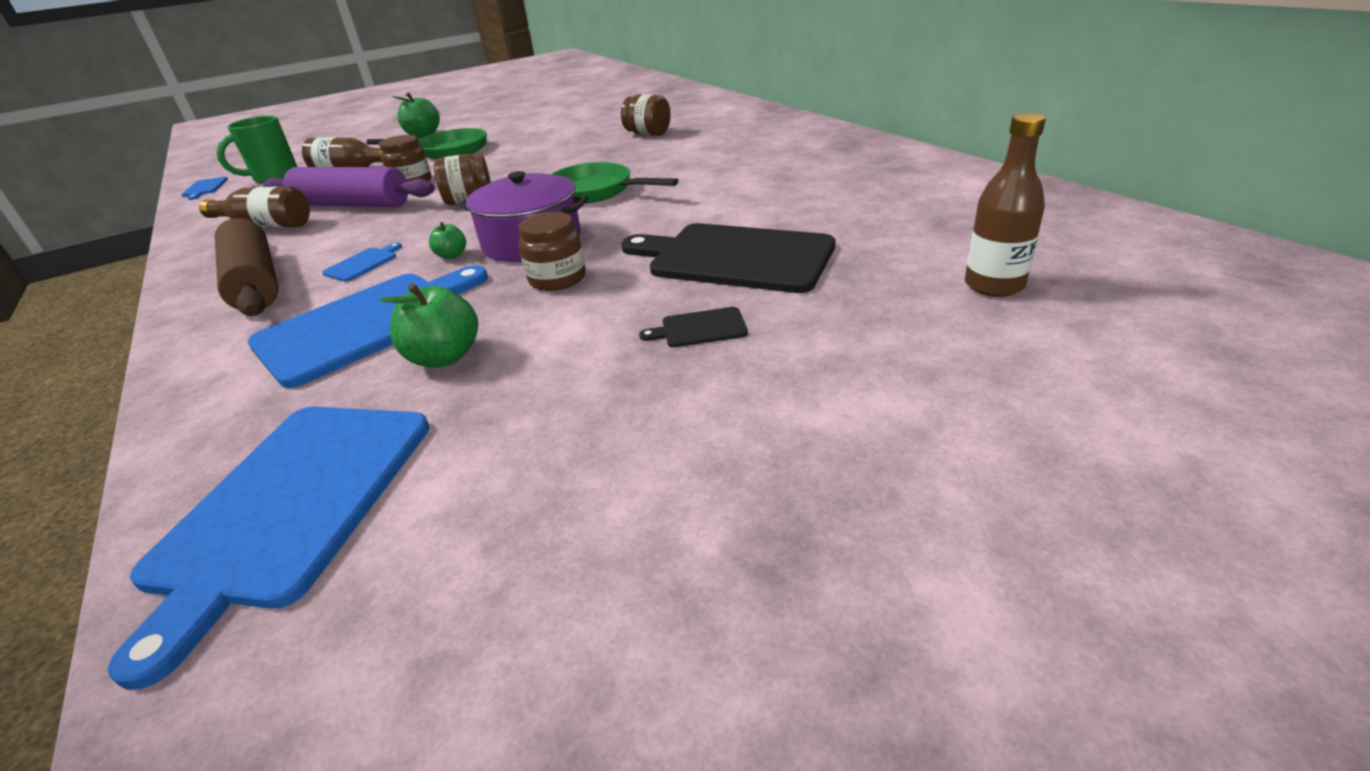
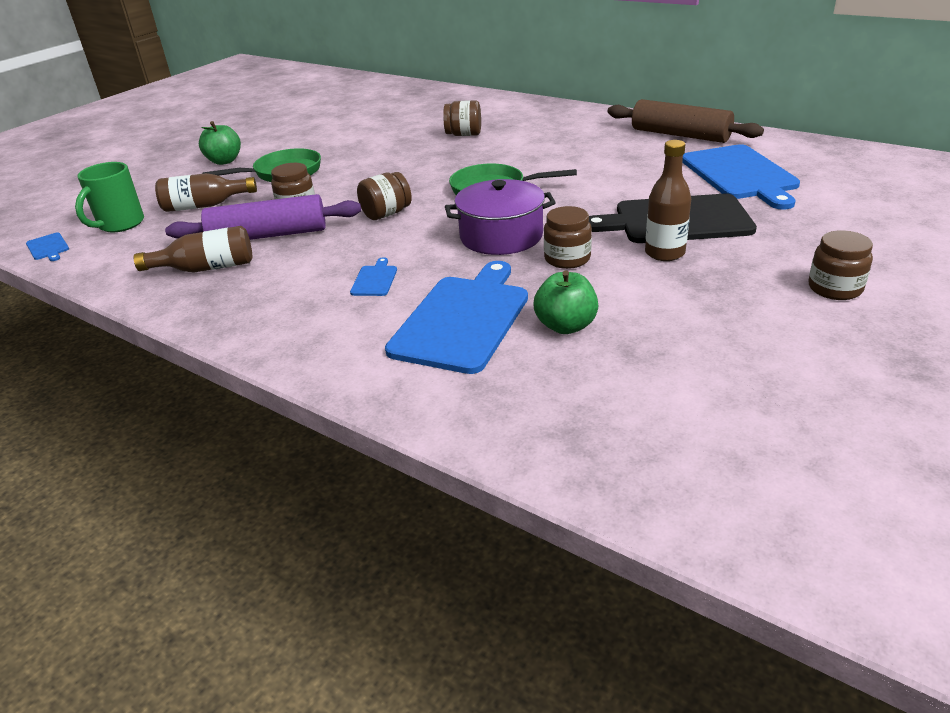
camera: 25 degrees left, 0 degrees up
blue cutting board [108,406,429,690] -> blue cutting board moved to [682,144,800,210]
brown rolling pin [215,218,278,316] -> brown rolling pin moved to [608,99,764,143]
green apple [429,222,466,259] -> none
black cutting board [639,307,748,347] -> none
brown bottle [965,113,1046,297] -> brown bottle moved to [645,140,691,261]
none -> brown jar [809,230,873,300]

